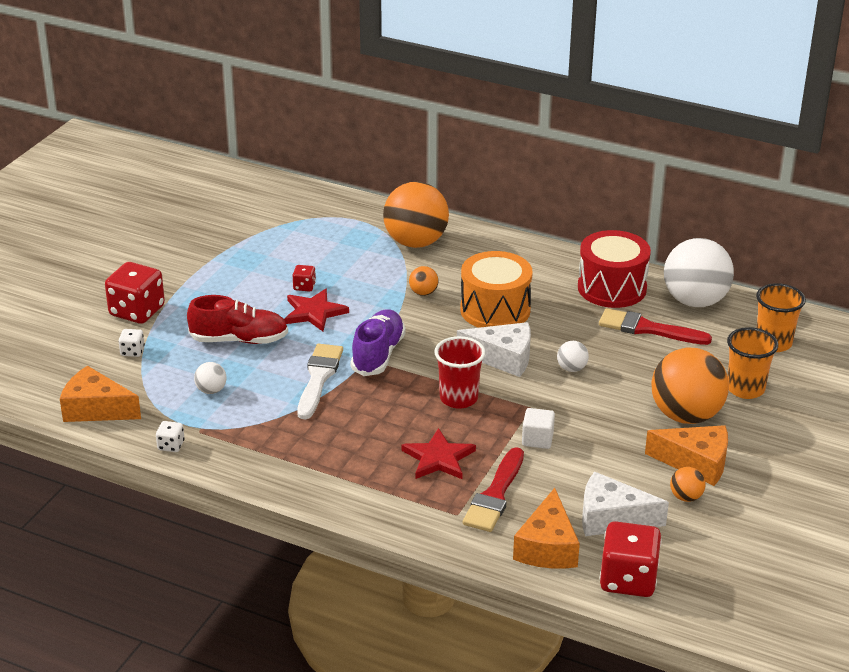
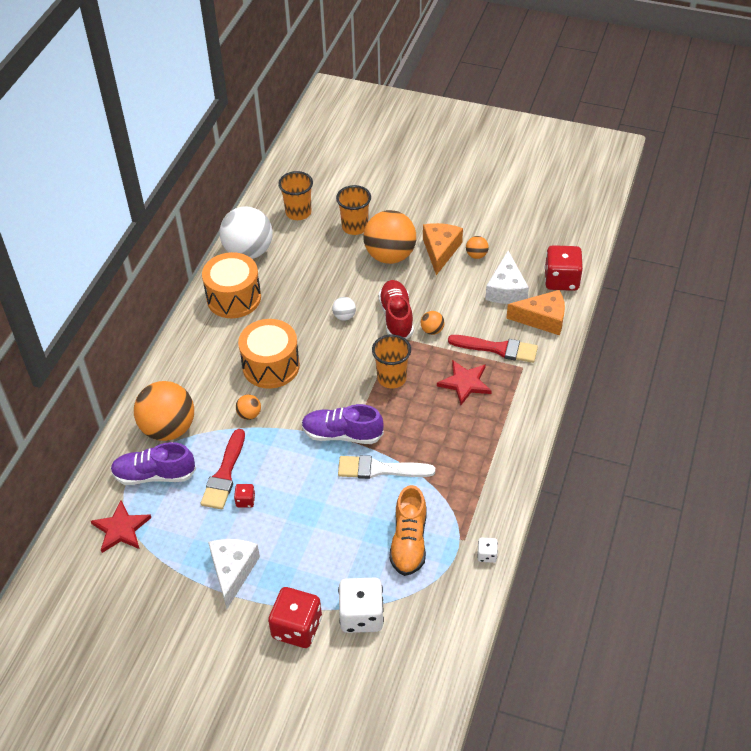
camera: 95 degrees left, 15 degrees up
orange cheese [60,366,141,422] -> none
white dice [119,329,145,357] -> white dice [338,578,384,633], size x2.14
red shoe [187,295,288,344] -> red shoe moved to [378,280,414,339]
white ball [194,362,226,394] -> orange shoe [389,485,426,576]
red star [284,289,349,332] -> red star moved to [91,501,151,553]
red cup [434,336,486,409] -> orange cup [372,334,411,388]
white cheese [457,322,531,377] -> white cheese moved to [208,539,260,609]
white cube [522,408,555,449] -> orange ball [421,311,445,335]
red drum [578,230,651,308] -> orange drum [202,252,261,318]
red brush [599,308,712,345] -> red brush moved to [201,429,245,509]
none -> purple shoe [111,442,196,485]

